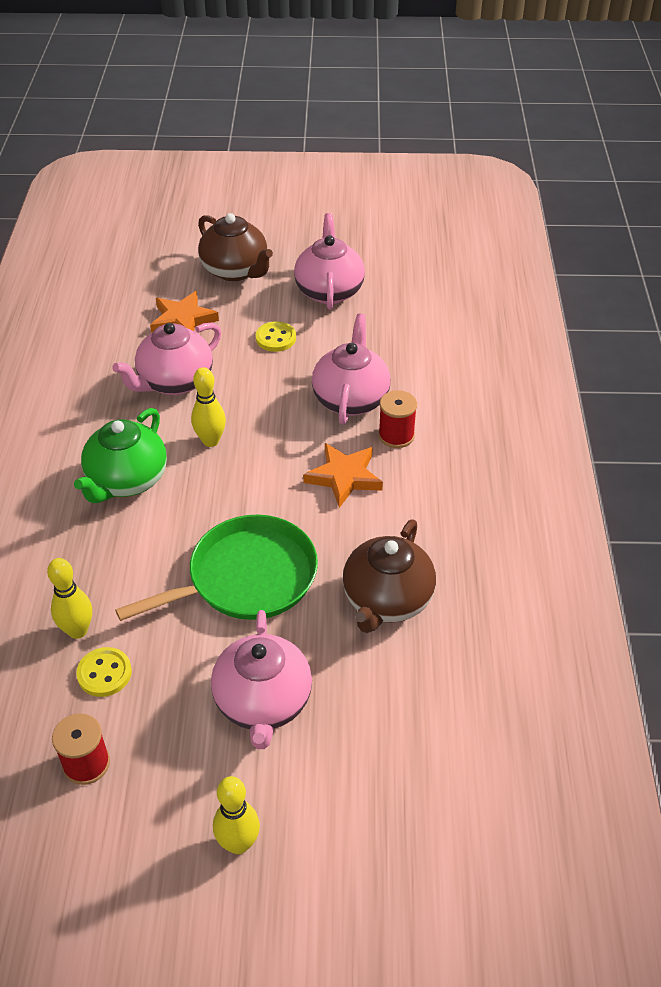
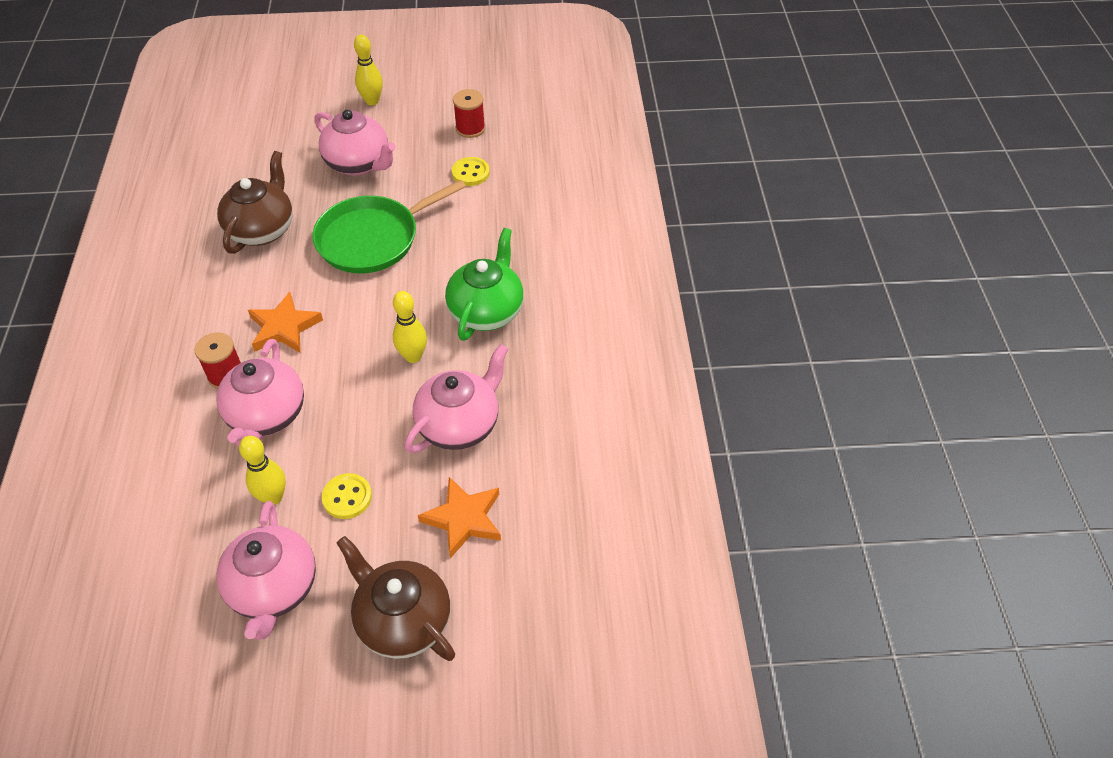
camera: 175 degrees right, 5 degrees up
yellow bowling pin [47,558,92,639] -> yellow bowling pin moved to [239,436,286,505]
pink teapot [211,610,312,749] -> pink teapot turned 135 degrees clockwise [314,110,396,175]

